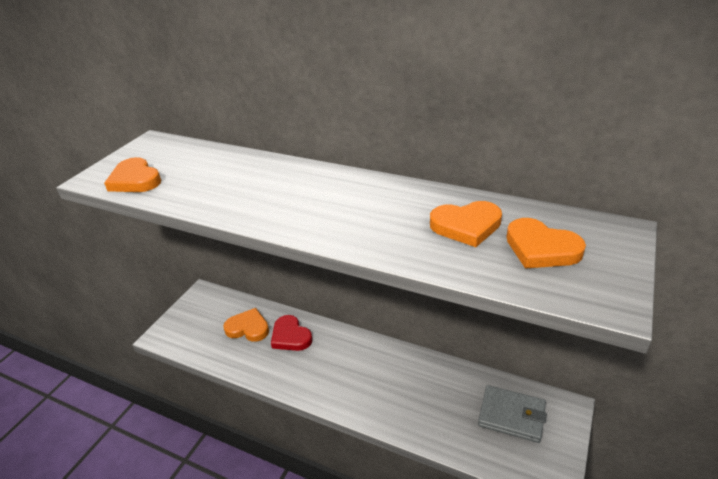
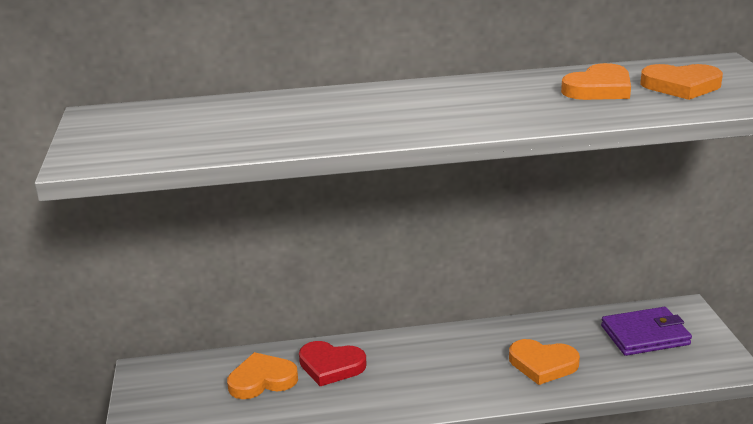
camera: 35 degrees left, 10 degrees down
orange heart [104,157,161,192] -> orange heart moved to [509,339,580,385]
grey wallet [478,385,547,443] -> purple wallet [601,307,692,356]

